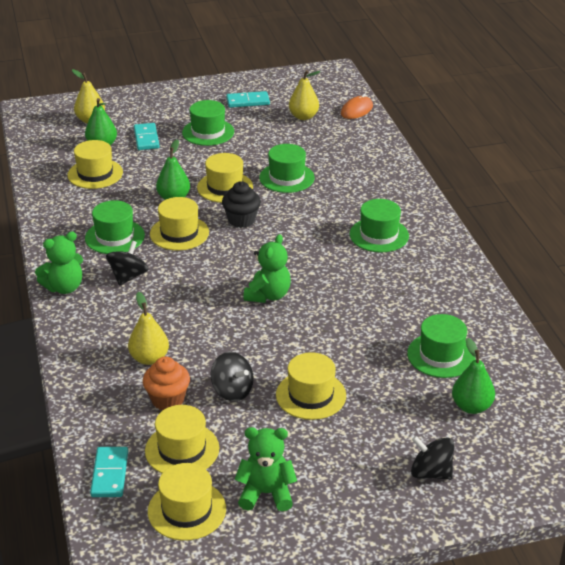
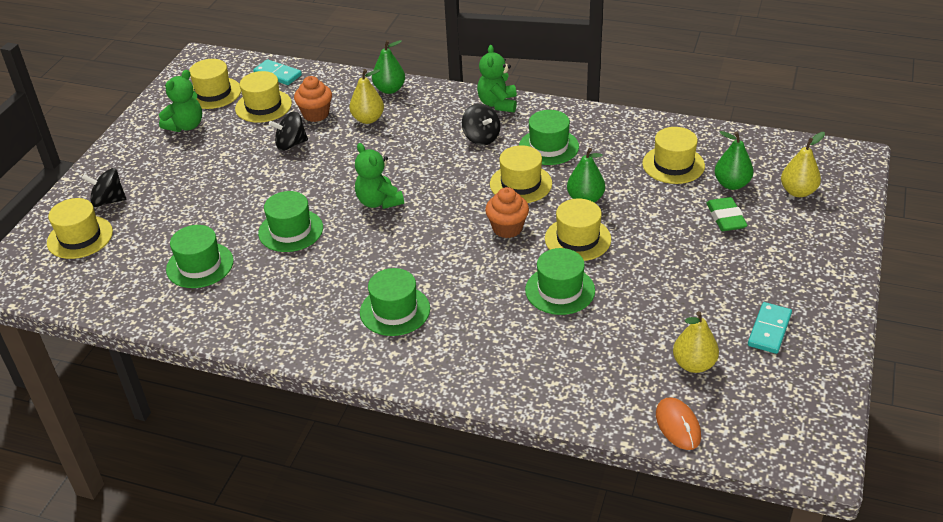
camera: 125 degrees right, 5 degrees up
turquoise domino [134,123,159,150] -> green eraser [707,197,748,231]
green hat [182,100,234,146] -> green hat moved to [258,191,323,252]
black cupcake [222,181,261,228] -> orange cupcake [485,187,529,238]
yellow hat [276,352,346,420] -> yellow hat moved to [47,198,113,259]
black spinning top [411,436,454,480] -> black spinning top turned 150 degrees counterclockwise [82,168,126,207]
green pear [452,338,495,414] -> green pear moved to [372,40,405,94]

